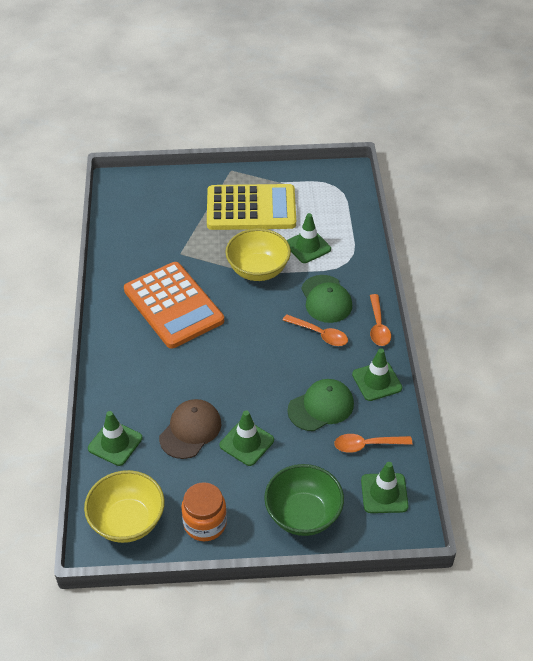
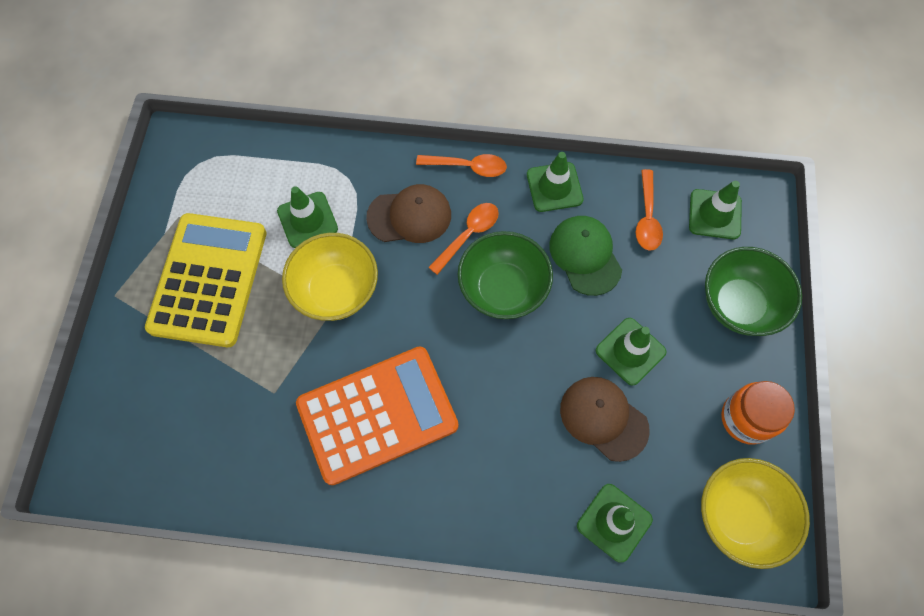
camera: 80 degrees left, 20 degrees up
green cap [301,275,352,323] -> brown cap [366,184,451,243]
none -> green bowl [458,231,553,319]

